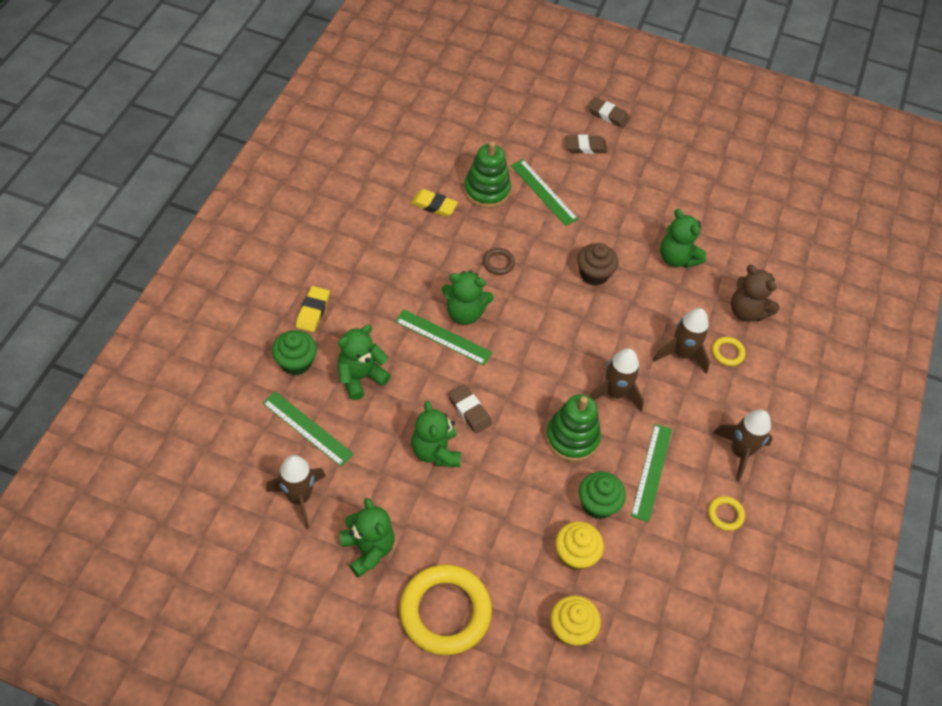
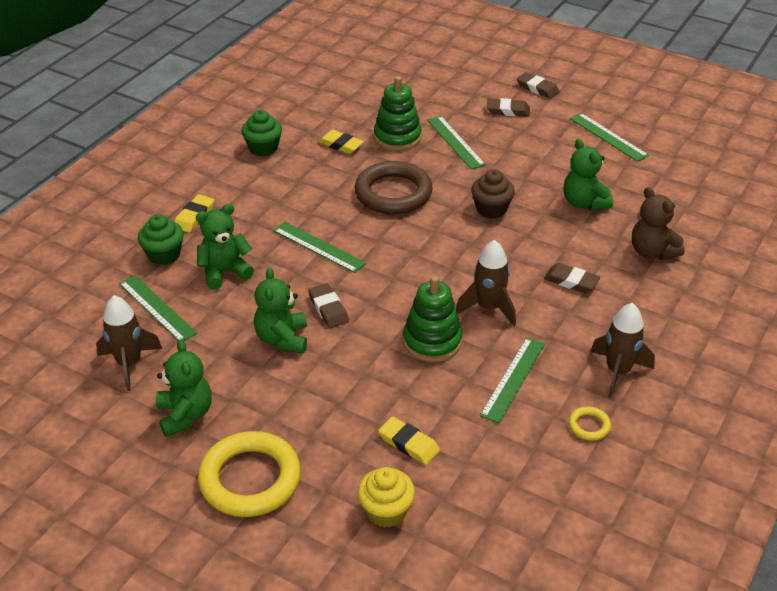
camera: 15 degrees right, 15 degrees down
green teddy bear [442,270,494,325] -> none
brown ring [483,248,515,275] -> brown ring [355,161,433,214], size x2.32
yellow cupcake [555,521,604,570] -> yellow eraser [378,416,440,465]
green cupcake [579,472,626,519] -> green cupcake moved to [242,110,282,157]
brown rocket [653,308,710,374] -> brown eraser [544,263,600,293]
yellow ring [712,337,745,366] -> none
none -> green ruler [570,113,649,162]

